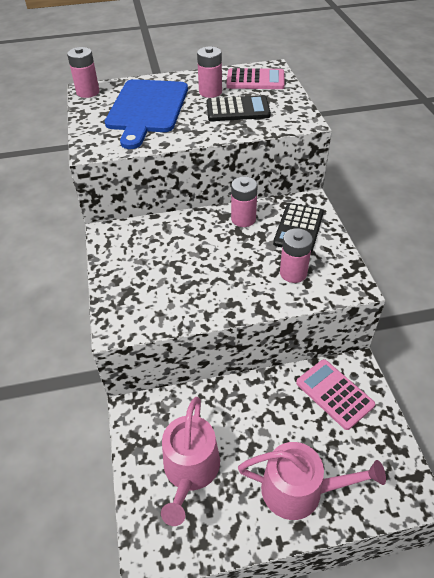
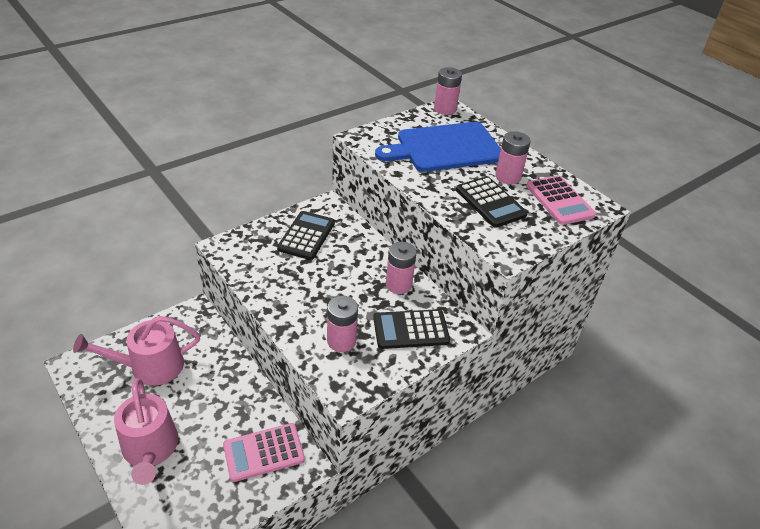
camera: 60 degrees right, 5 degrees down
pink calculator [296,359,375,430] -> pink calculator turned 135 degrees counterclockwise [223,423,305,482]
none -> black calculator [277,211,335,260]

